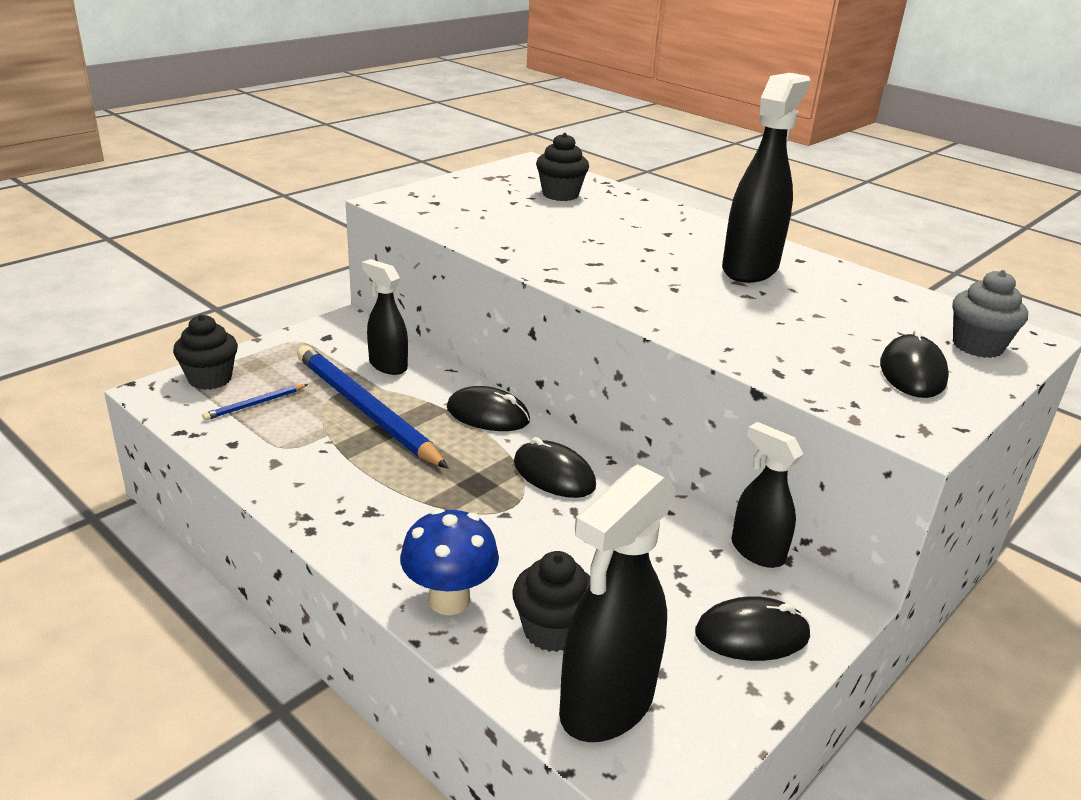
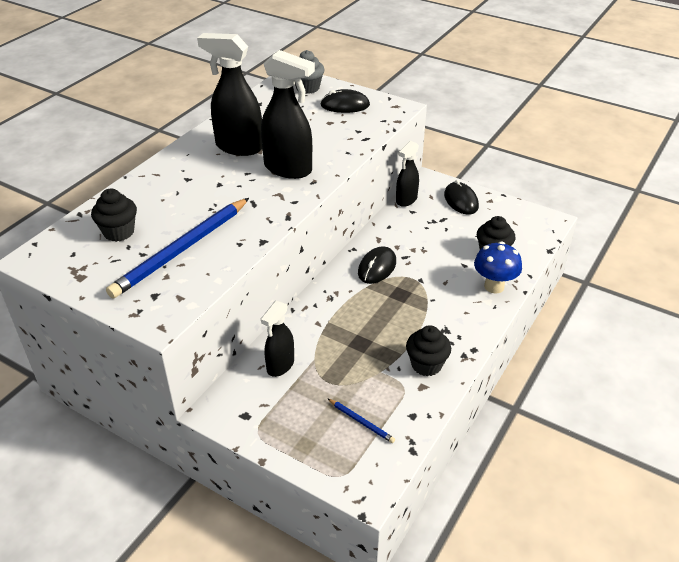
camera: 100 degrees left, 10 degrees up
black cupcake [173,314,238,390] -> black cupcake moved to [406,326,451,376]
blue pencil [297,345,448,469] -> blue pencil moved to [106,198,249,298]
black mouse [447,386,530,431] -> none
black spray bottle [559,464,676,742] -> black spray bottle moved to [261,50,315,179]

